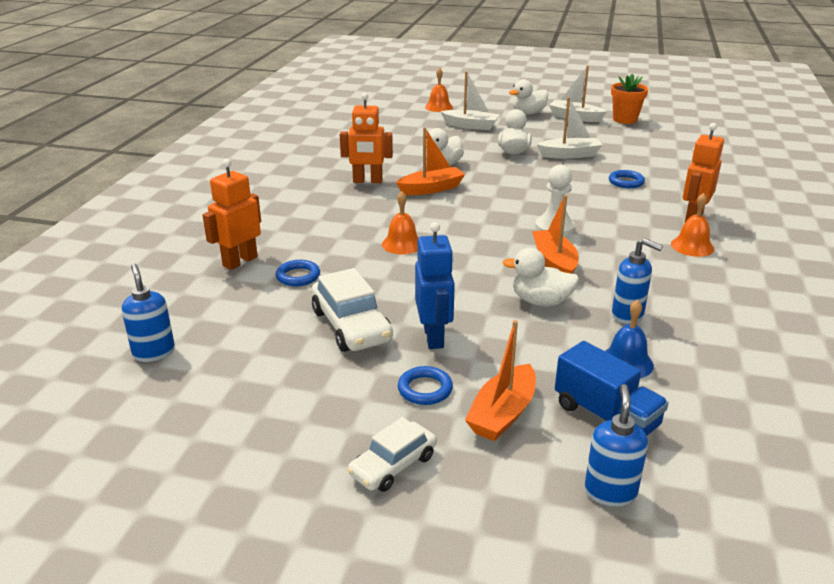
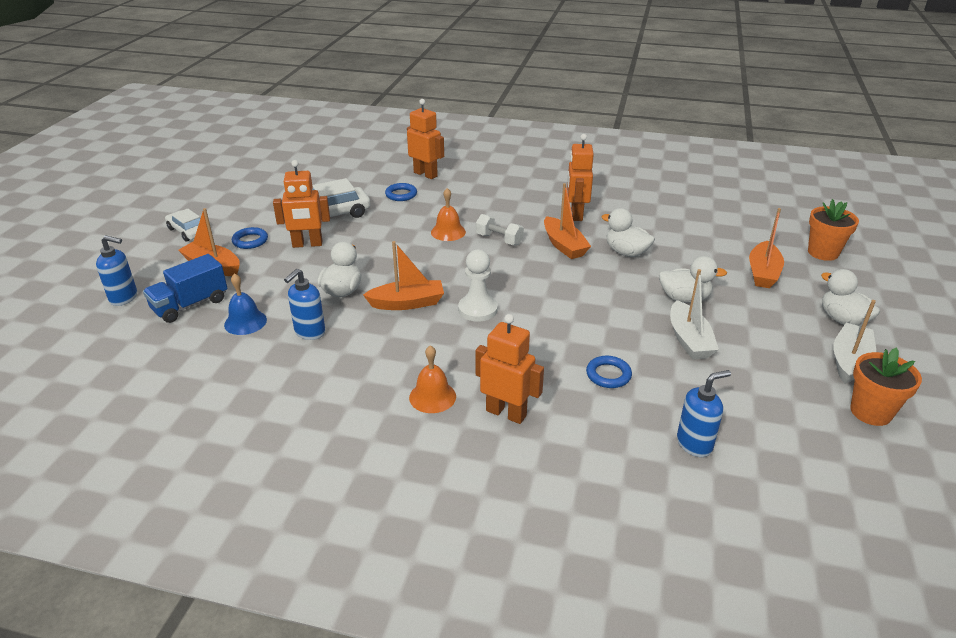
camera: 90 degrees right, 5 degrees up
blue soap dispenser [122,264,175,362] -> blue soap dispenser moved to [677,370,731,457]
blue robot [415,222,455,349] -> orange robot [273,160,330,248]
orange bell [425,68,453,112] -> orange flower pot [808,199,859,261]
white boat [441,71,499,130] -> orange boat [749,208,784,288]
none -> white dumbbell [476,214,524,246]

